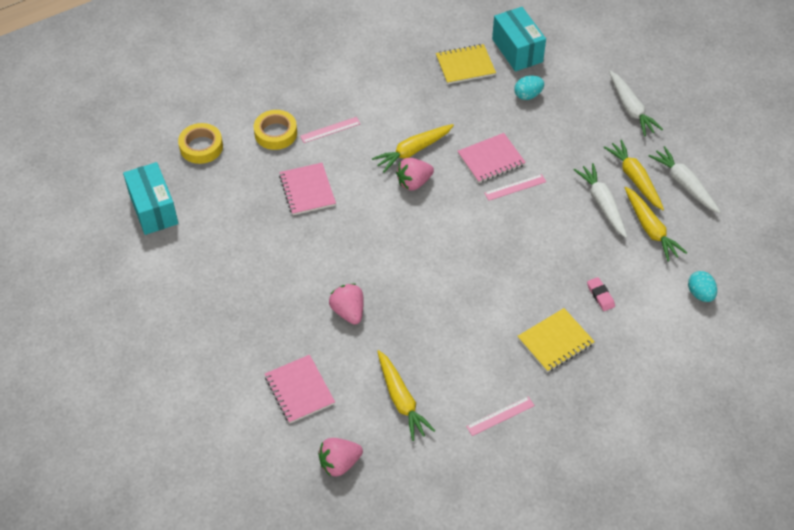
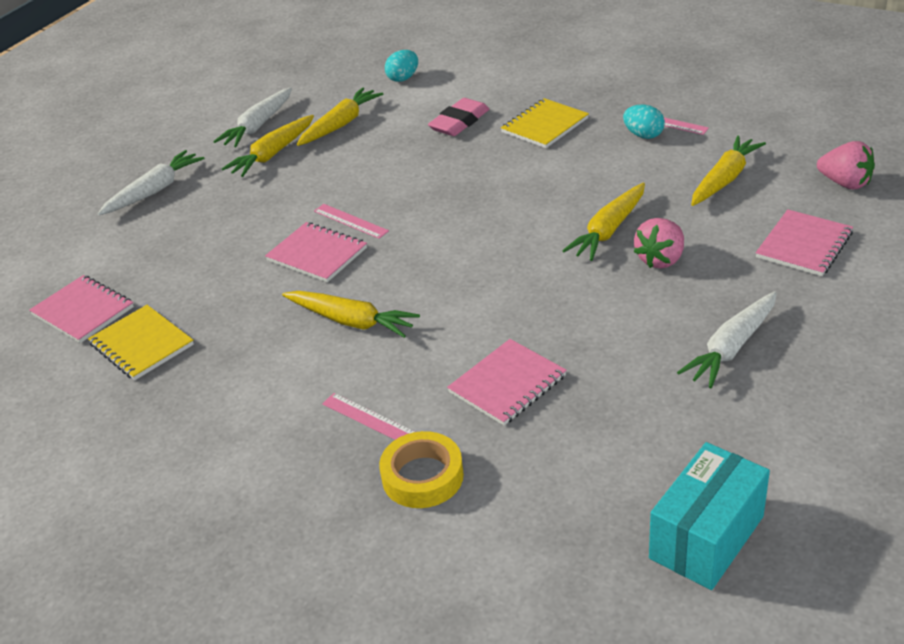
camera: 115 degrees left, 15 degrees down
yellow tape [178,123,223,164] -> none
pink strawberry [396,158,434,191] -> none
turquoise box [492,7,546,71] -> pink notebook [29,275,134,343]
turquoise egg [514,76,544,100] -> turquoise egg moved to [623,105,665,139]
yellow notebook [518,308,595,372] -> yellow notebook turned 75 degrees counterclockwise [501,98,589,148]
white carrot [574,163,627,238] -> white carrot moved to [677,291,777,388]
pink eraser [587,277,615,311] -> pink eraser [428,98,489,136], size x1.65
none -> yellow carrot [562,182,645,261]

